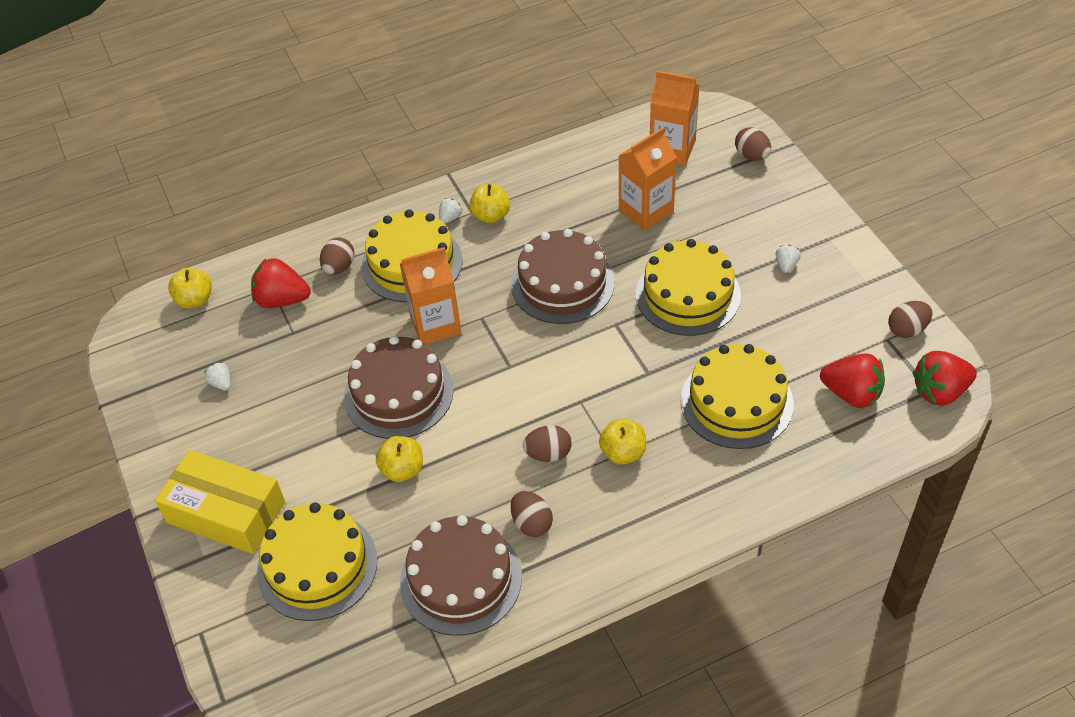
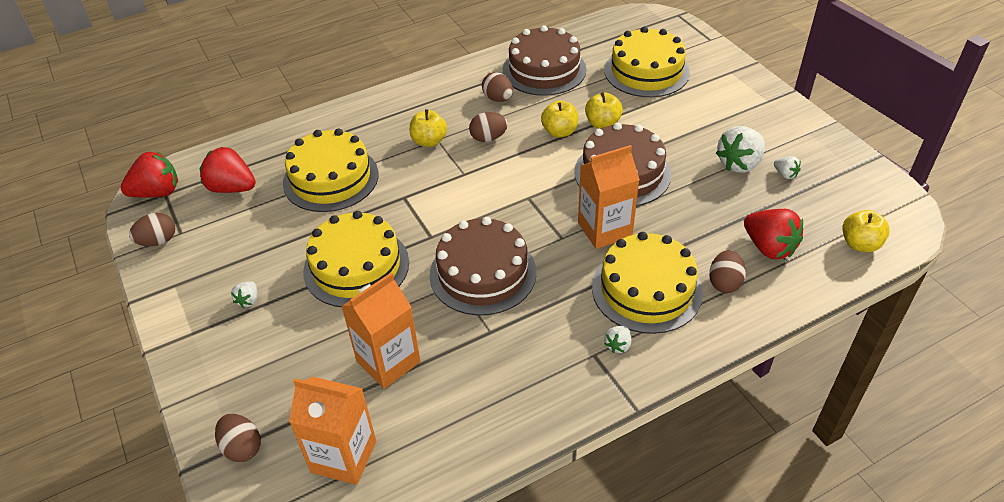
camera: 175 degrees right, 5 degrees down
yellow box [155,450,285,554] -> none
red strawberry [251,258,311,308] -> red strawberry turned 45 degrees clockwise [744,209,803,259]
yellow apple [469,184,510,223] -> yellow apple moved to [541,100,579,138]
none -> white strawberry [716,126,765,173]

